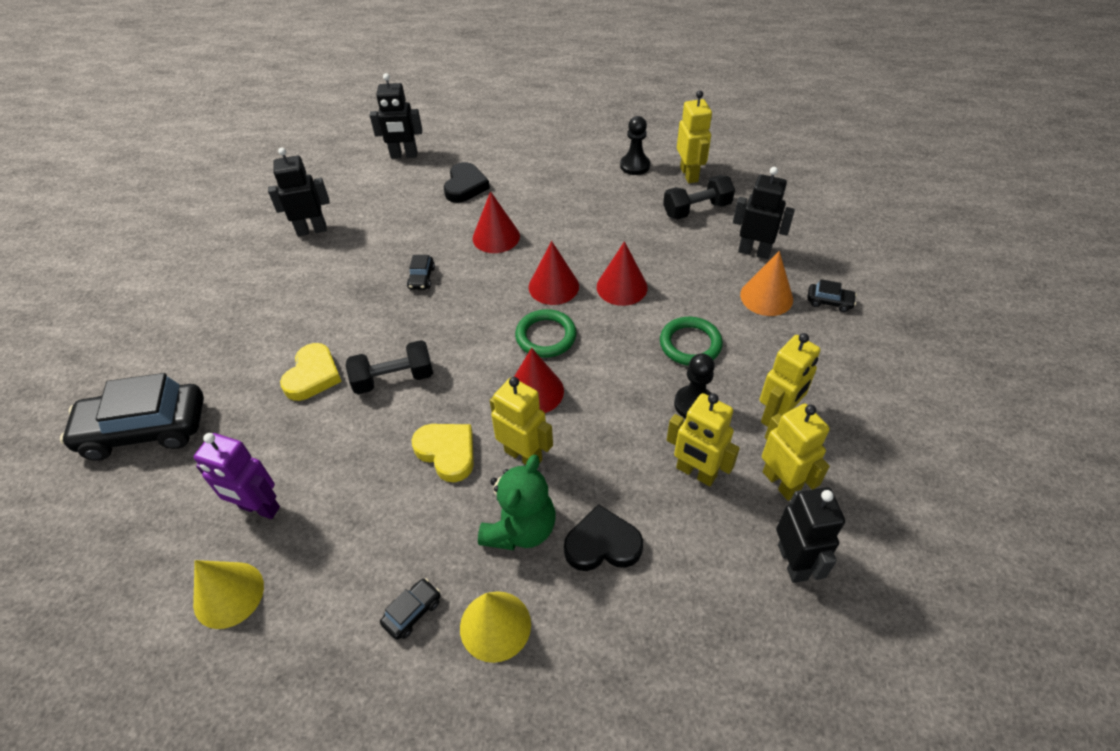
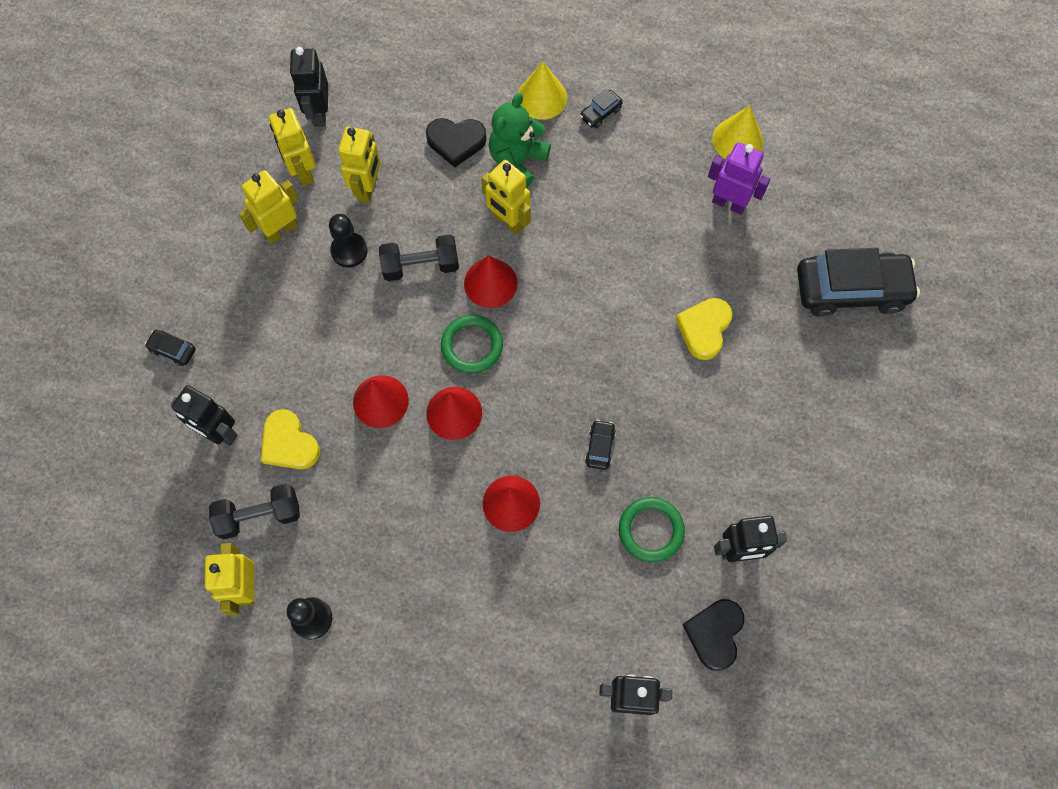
camera: 175 degrees left, 20 degrees up
black dumbbell [346,340,433,394] -> black dumbbell moved to [379,234,459,281]
yellow heart [412,424,474,482] -> yellow heart moved to [261,409,320,469]
black heart [444,162,490,203] -> black heart moved to [682,599,744,671]
green ring [660,317,723,366] -> green ring moved to [619,497,685,562]
yellow robot [667,393,740,486] -> yellow robot turned 60 degrees clockwise [338,127,381,203]
orange cone [740,251,793,316] -> none

